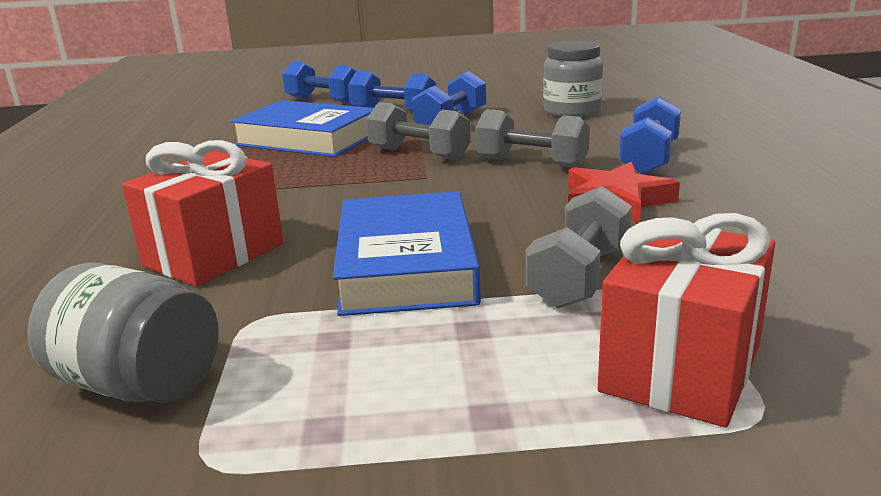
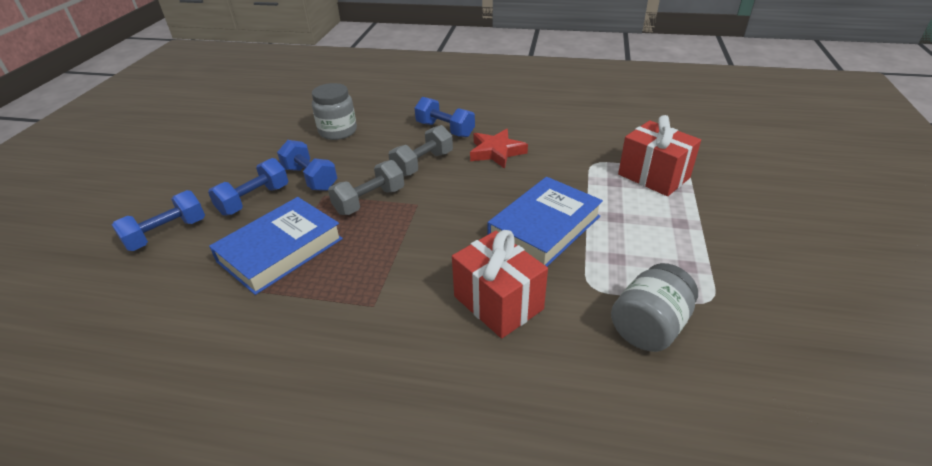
camera: 75 degrees left, 15 degrees up
blue book [333,191,481,316] -> blue book turned 60 degrees counterclockwise [488,177,603,266]
grey dumbbell [525,186,632,309] -> none

